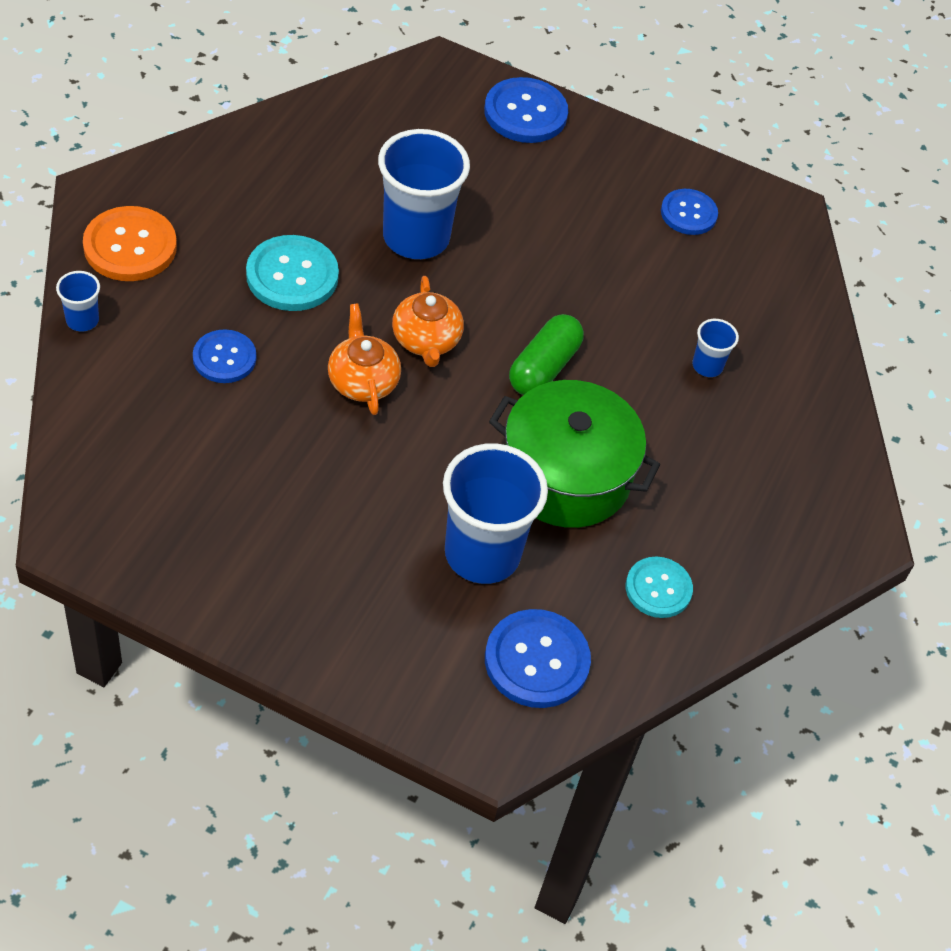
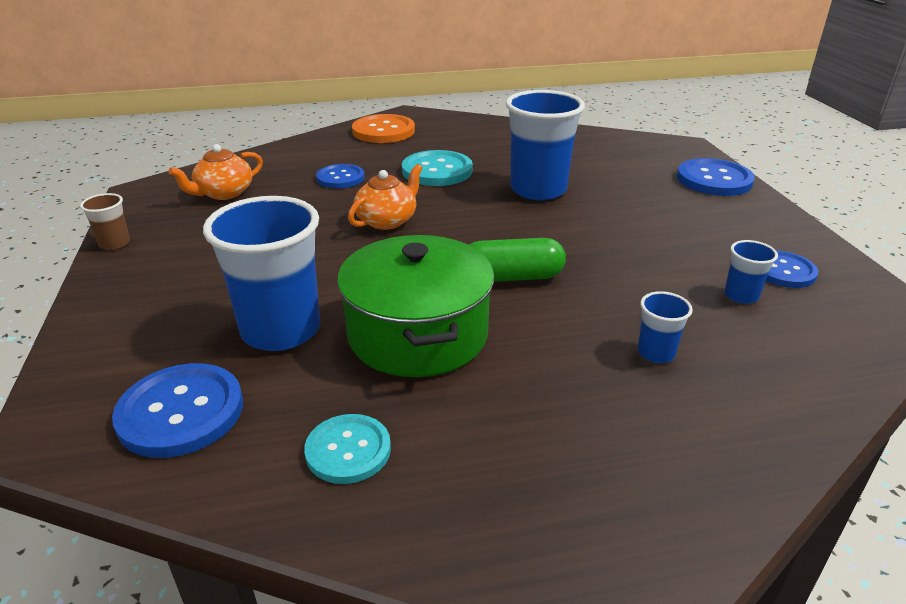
camera: 60 degrees right, 20 degrees down
blue cup [56,271,100,332] -> blue cup moved to [724,240,778,304]
orange teapot [392,276,464,367] -> orange teapot moved to [168,144,263,200]
none -> brown cup [80,193,130,250]

